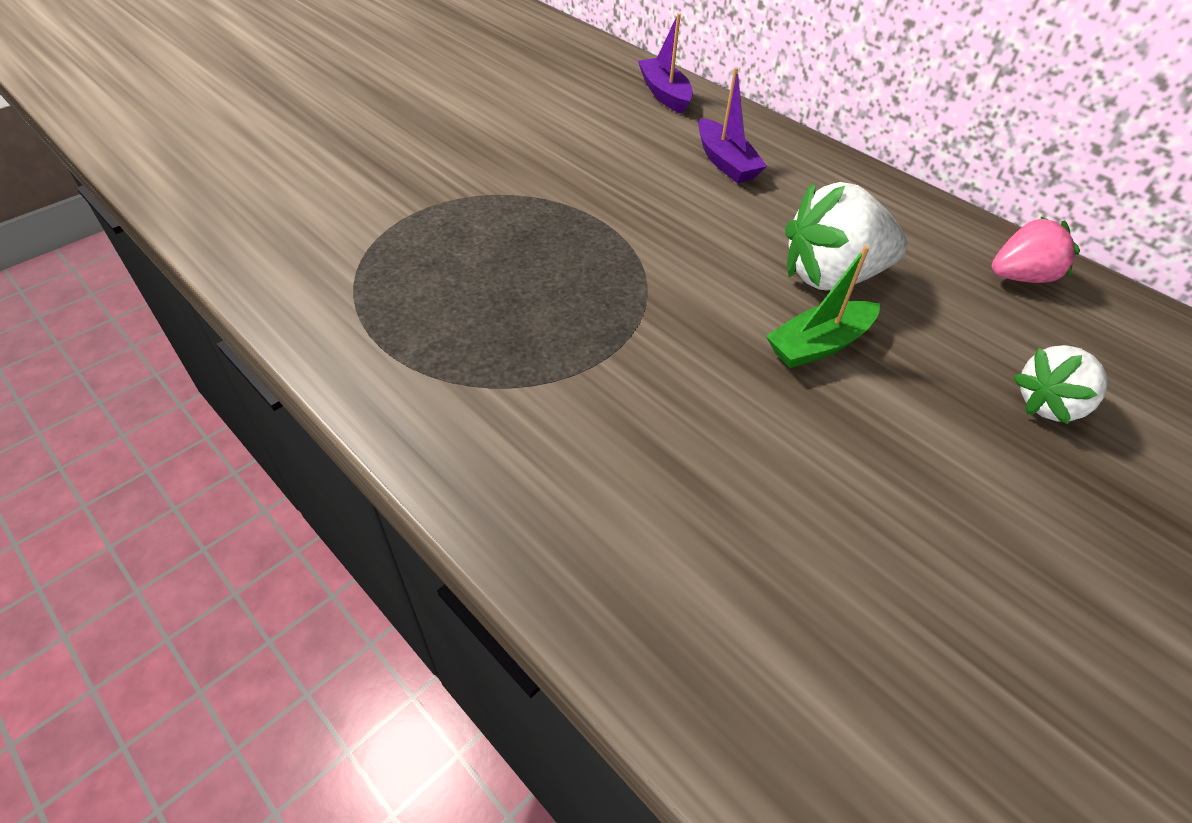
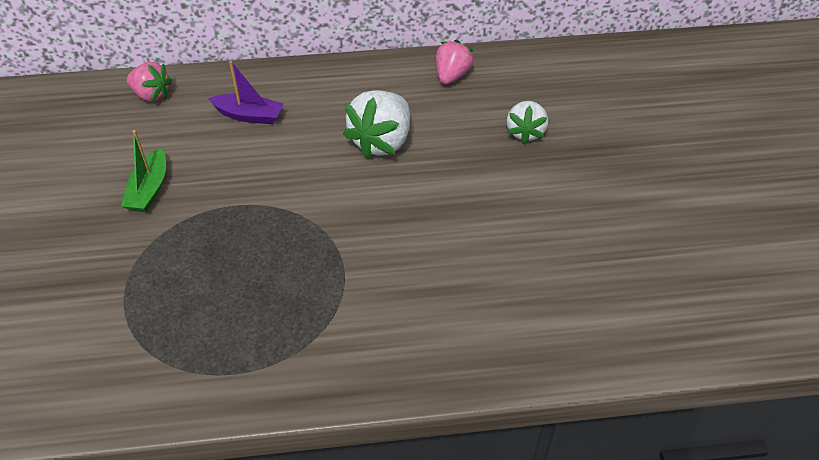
camera: 50 degrees left, 0 degrees up
purple boat [638,13,693,114] -> pink strawberry [126,62,173,102]
green boat [766,245,880,368] -> green boat moved to [121,130,166,212]

